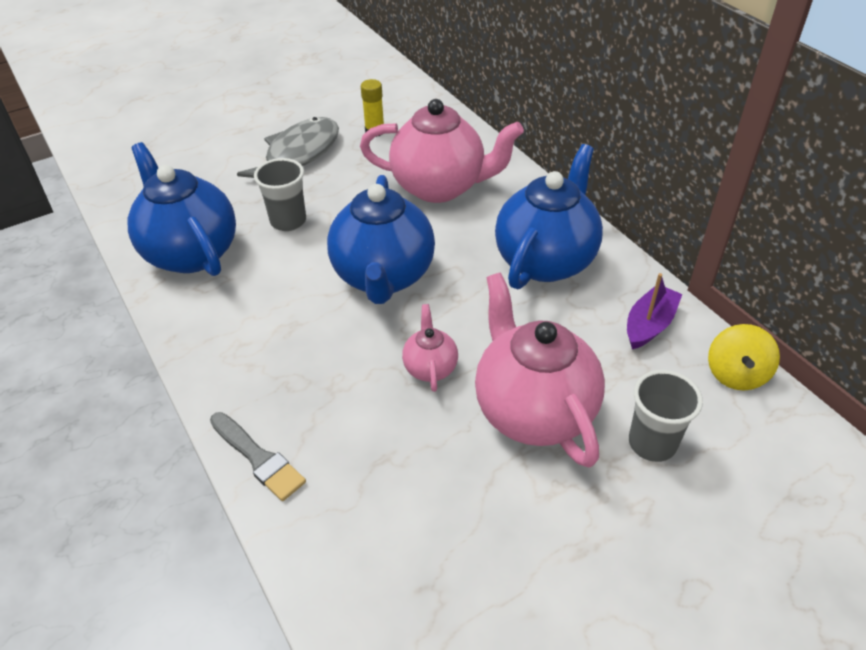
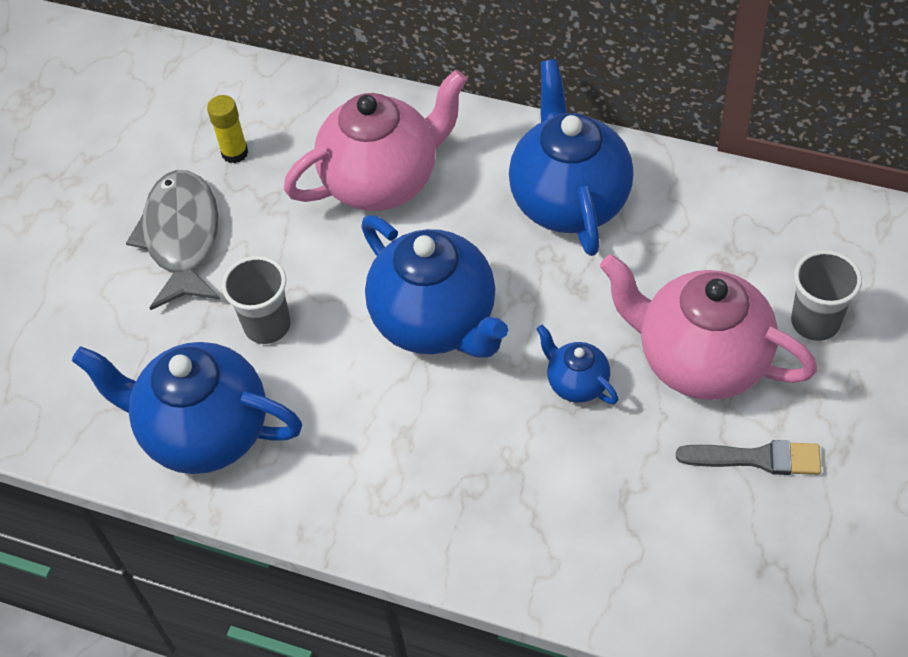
camera: 35 degrees left, 10 degrees up
grey brush [210,412,306,501] -> grey brush moved to [676,440,821,475]
pink teapot [402,304,458,392] -> blue teapot [537,324,619,404]
purple boat [627,273,682,349] -> none
yellow spinning top [708,324,780,390] -> none

